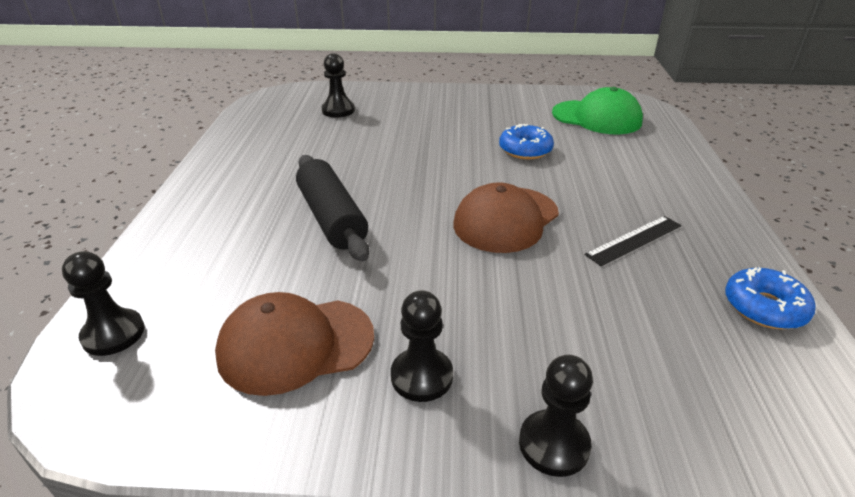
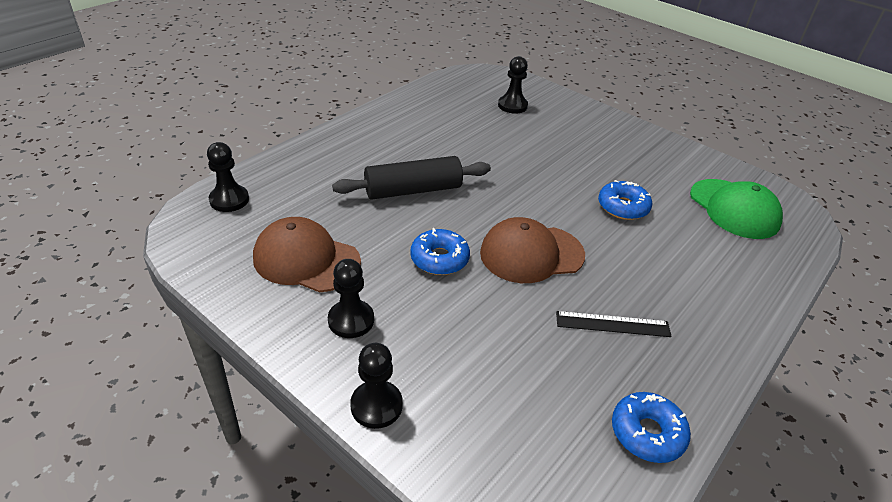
camera: 35 degrees right, 5 degrees up
black rolling pin [296,155,369,261] -> black rolling pin turned 60 degrees clockwise [332,156,491,200]
none -> blue donut [410,228,470,275]

